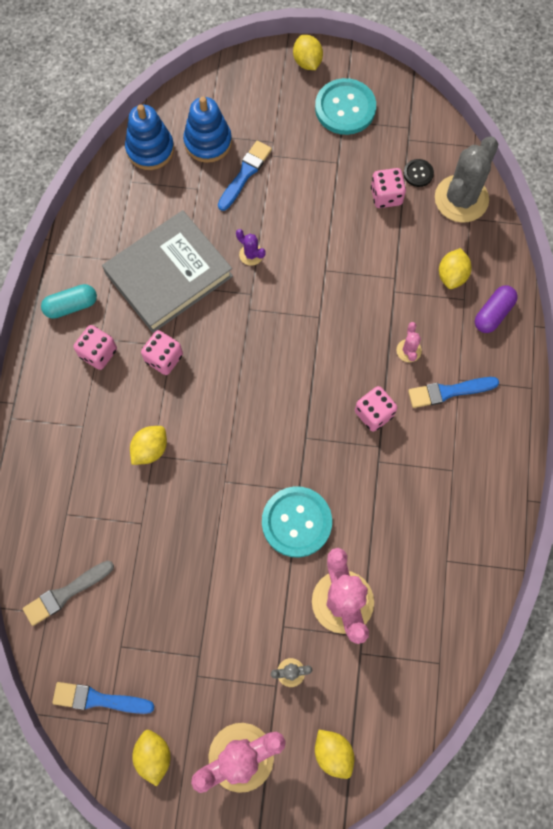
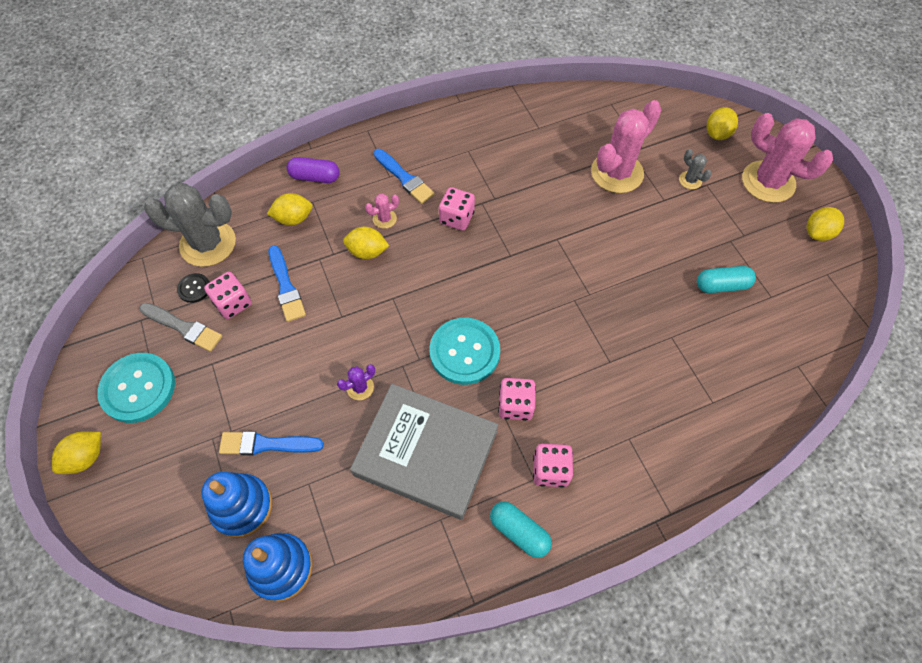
camera: 120 degrees left, 10 degrees down
grey brush [23,561,114,626] -> grey brush moved to [140,303,222,352]
blue brush [52,682,154,714] -> blue brush moved to [269,245,306,322]
yellow lemon [130,426,167,465] -> yellow lemon moved to [343,227,389,259]
purple cactus [236,229,266,266] -> purple cactus turned 45 degrees clockwise [337,364,375,400]
turquoise button [262,486,332,558] -> turquoise button moved to [430,318,500,385]
none -> turquoise capsule [697,266,756,293]

